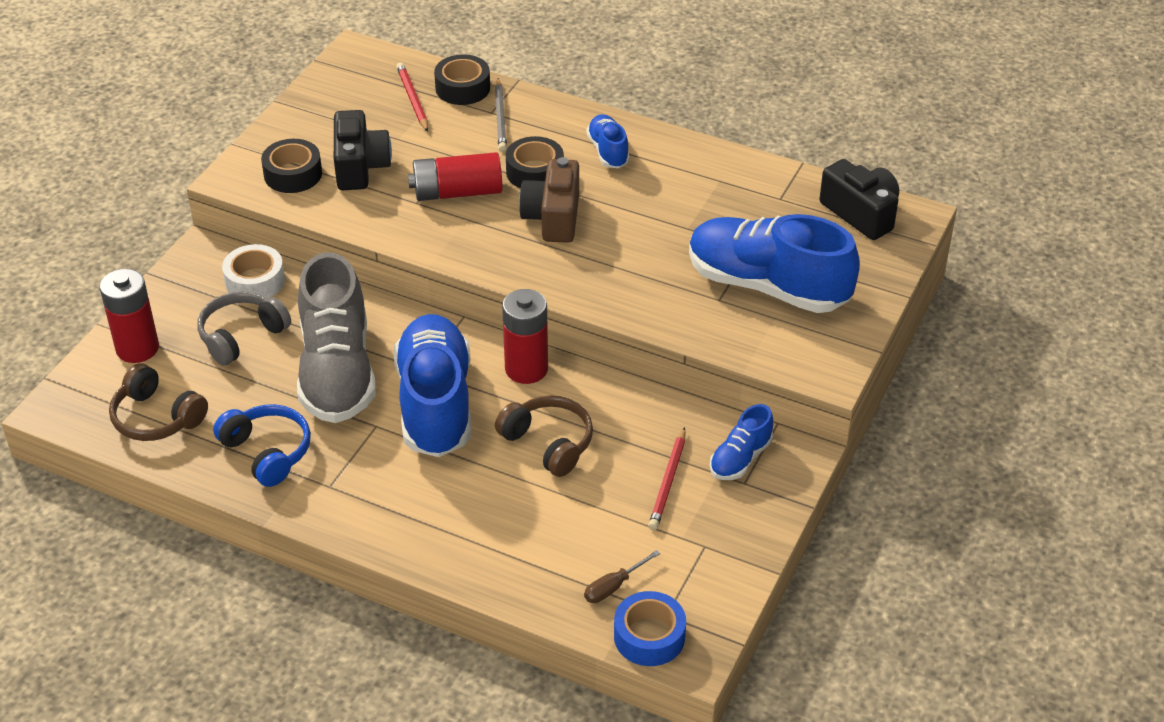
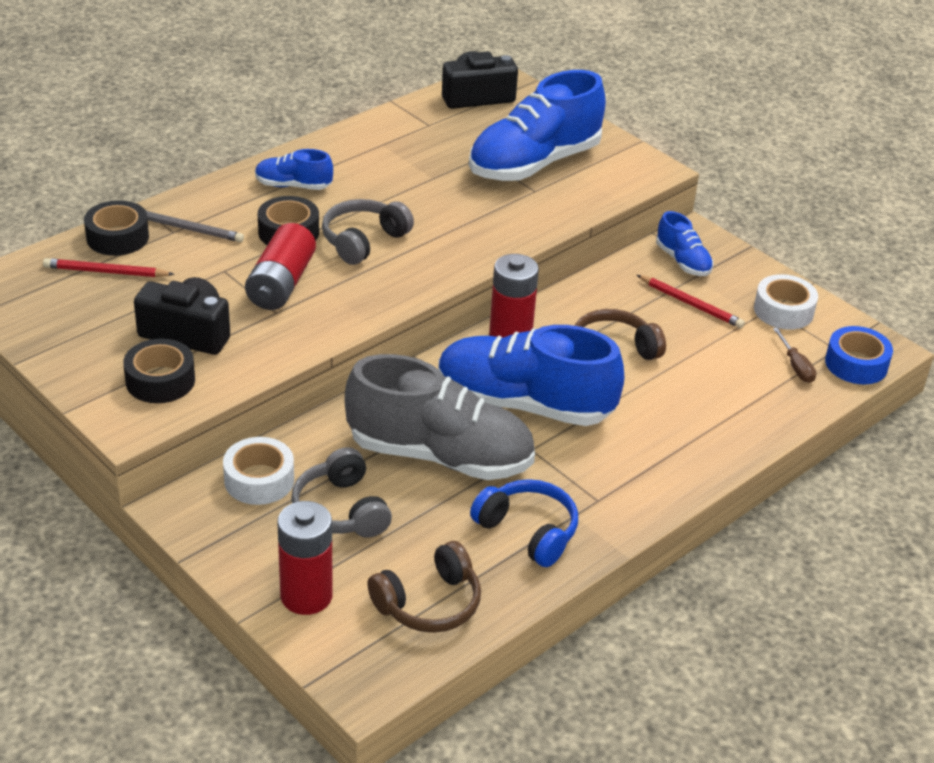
camera: 70 degrees left, 5 degrees down
blue headphones [213,404,311,487] -> blue headphones turned 60 degrees clockwise [470,479,578,567]
brown camera [519,157,579,243] -> grey headphones [322,199,414,265]
none -> white tape [754,274,818,330]

